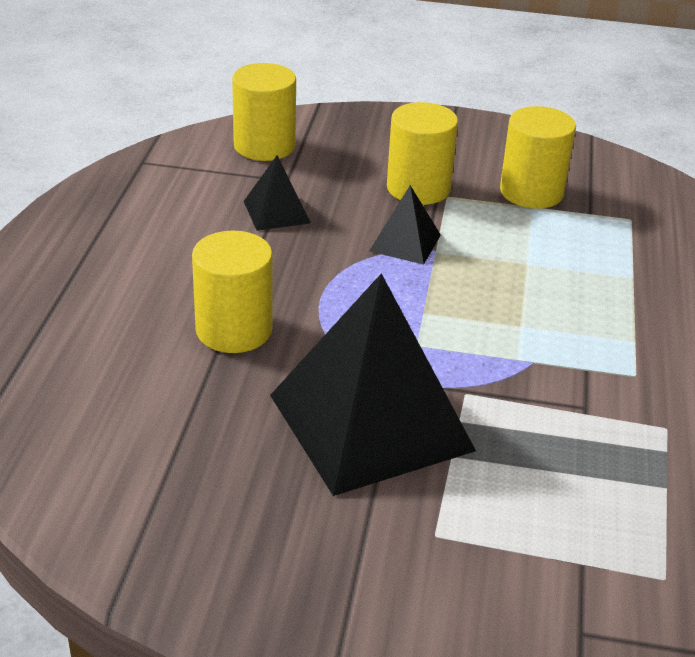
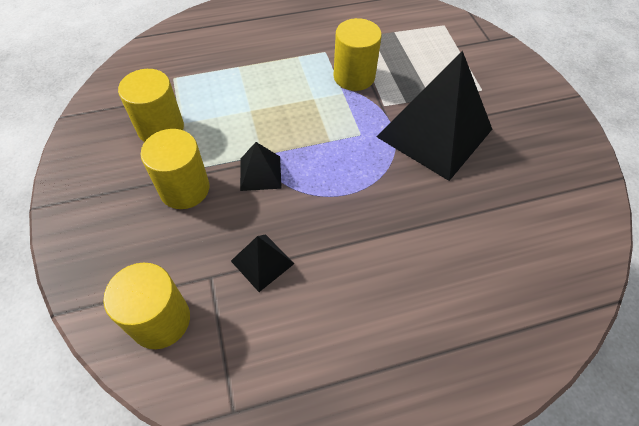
camera: 115 degrees left, 20 degrees up
yellow cylinder [192,231,273,353] -> yellow cylinder moved to [333,18,382,91]

